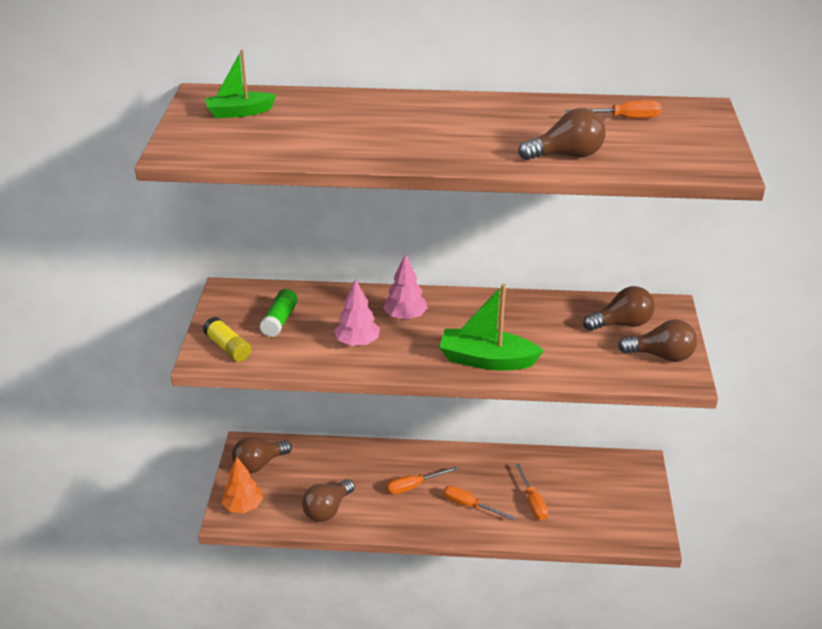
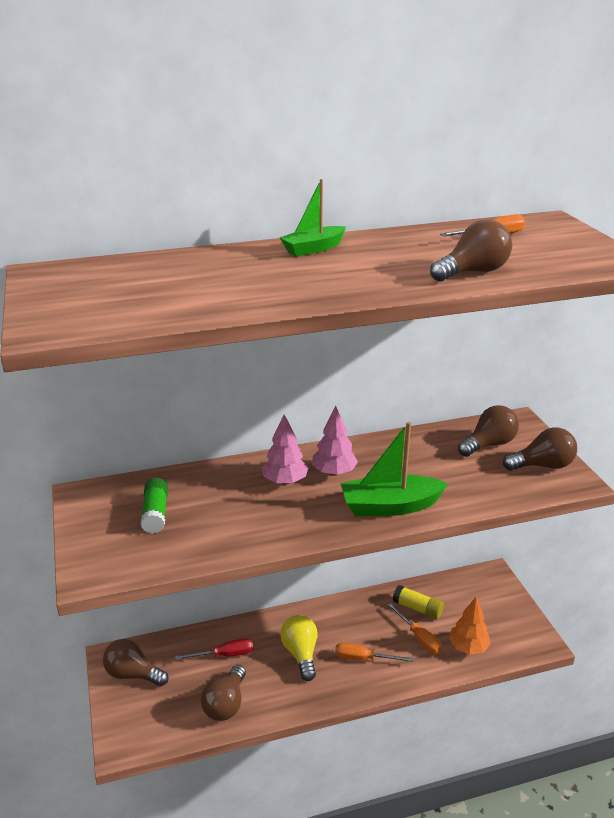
camera: 20 degrees left, 5 degrees down
yellow glue stick [203,317,251,362] -> yellow glue stick moved to [393,585,444,619]
green boat [205,50,276,118] -> green boat moved to [280,179,346,256]
orange tree [222,457,263,513] -> orange tree moved to [449,597,491,655]
brown light bulb [232,437,292,473] -> brown light bulb turned 75 degrees clockwise [103,639,168,686]
pink tree [334,279,380,346] -> pink tree moved to [312,406,358,476]
orange screwdriver [386,466,457,494] -> yellow light bulb [280,615,317,681]
none -> red screwdriver [175,638,253,660]

